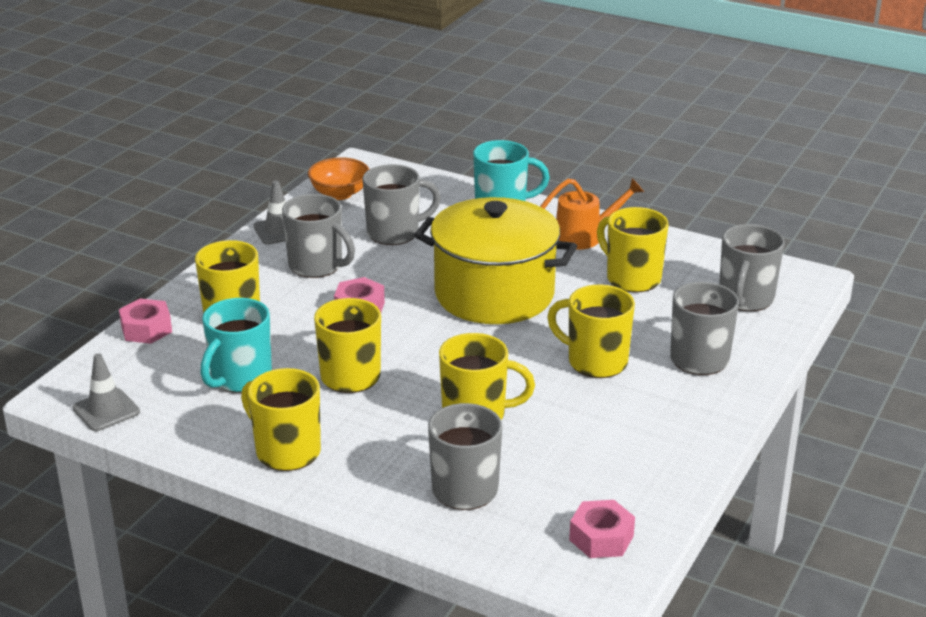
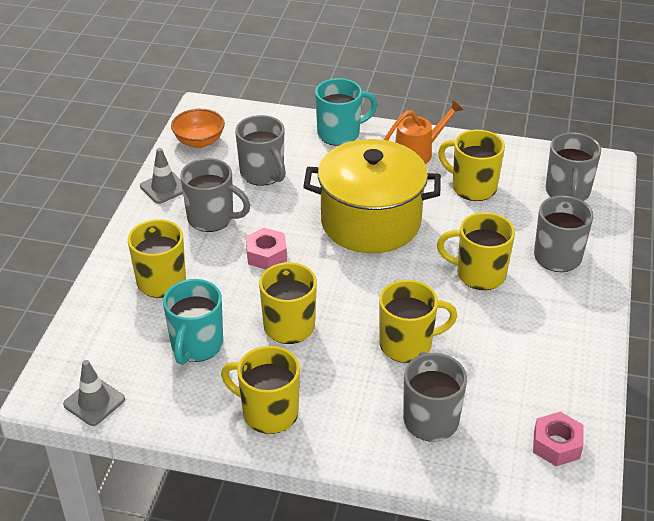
camera: 15 degrees left, 10 degrees up
pink nut [119,298,172,344] -> none
grey mug [362,164,441,245] -> grey mug turned 90 degrees clockwise [235,115,286,186]

